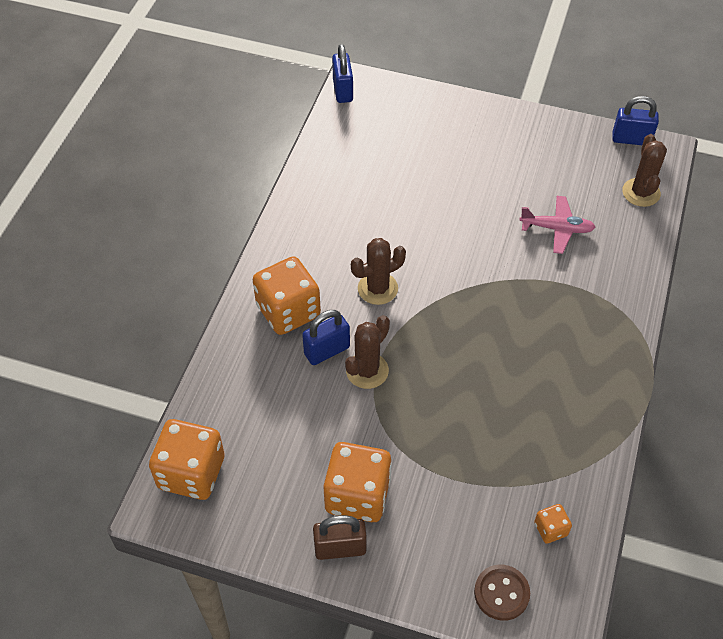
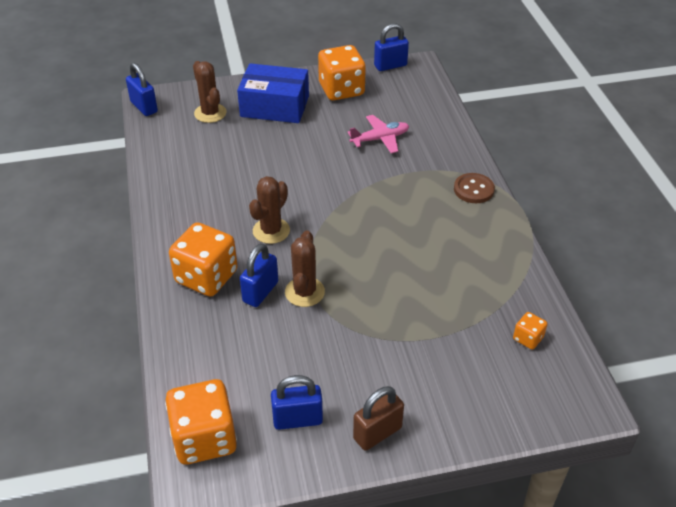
camera: 30 degrees left, 10 degrees down
orange dice [323,442,392,522] -> orange dice moved to [318,45,366,101]
brown button [474,564,530,621] -> brown button moved to [454,173,495,203]
brown cactus [622,134,667,207] -> brown cactus moved to [193,61,227,123]
none -> blue box [237,63,309,123]
none -> blue padlock [271,375,323,430]

